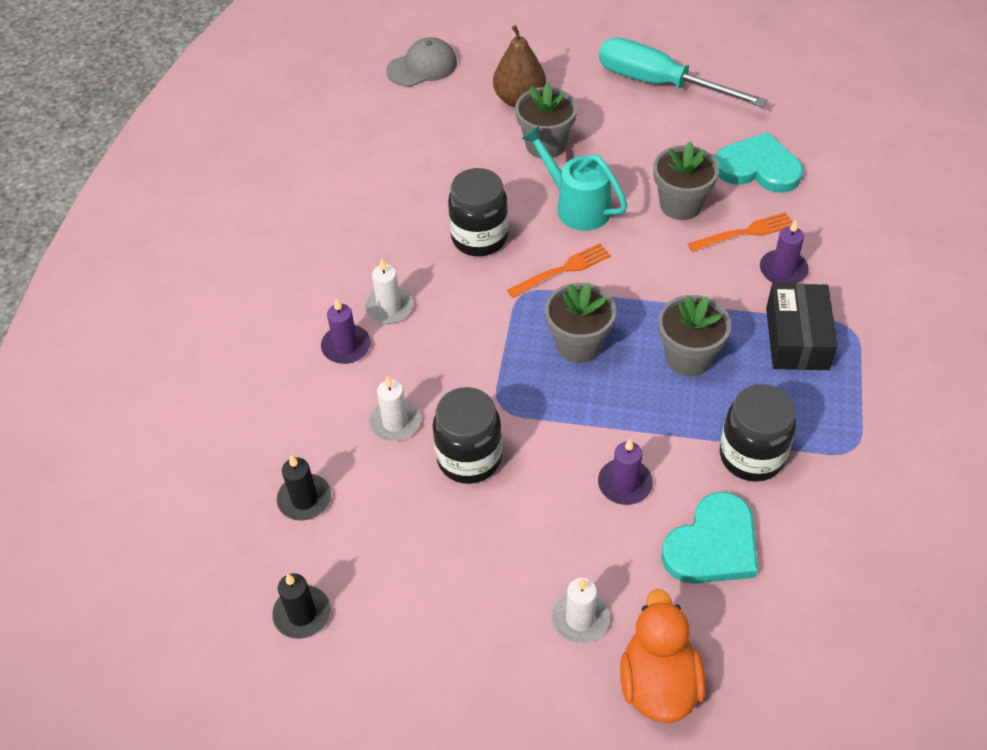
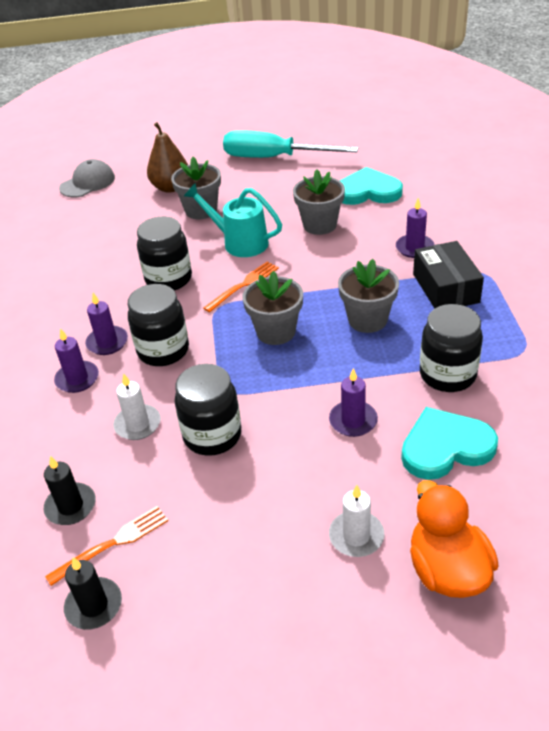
camera: 15 degrees left, 10 degrees down
white candle [365,258,413,324] -> purple candle [85,293,128,355]
turquoise heart [661,492,758,584] -> turquoise heart turned 135 degrees counterclockwise [401,407,498,480]
orange fork [688,212,793,252] -> orange fork moved to [45,506,168,586]
none -> black jar [128,284,189,366]

